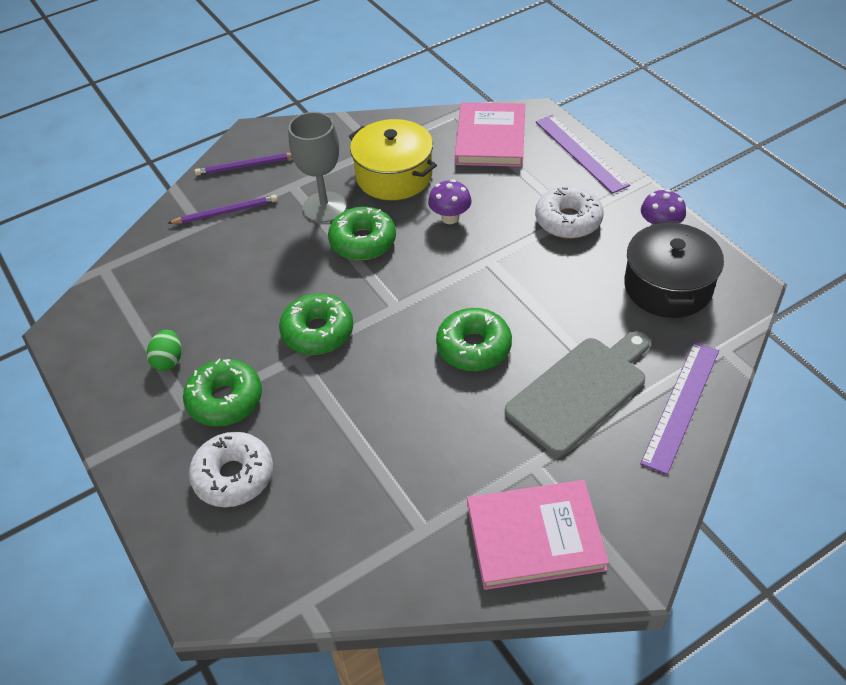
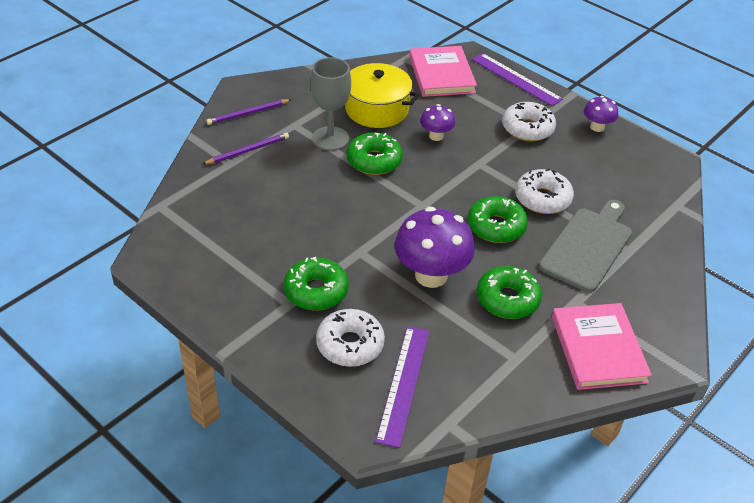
camera: 20 degrees left, 5 degrees down
green egg [147,330,181,371] -> none
green donut [279,293,353,355] -> green donut moved to [477,266,542,319]
pink book [467,480,609,590] -> pink book turned 75 degrees counterclockwise [552,303,652,390]
black pot [624,221,724,318] -> none
purple ruler [640,342,719,475] -> purple ruler moved to [375,326,429,448]
none -> purple mushroom [395,207,475,288]
none -> white donut [515,169,574,214]

